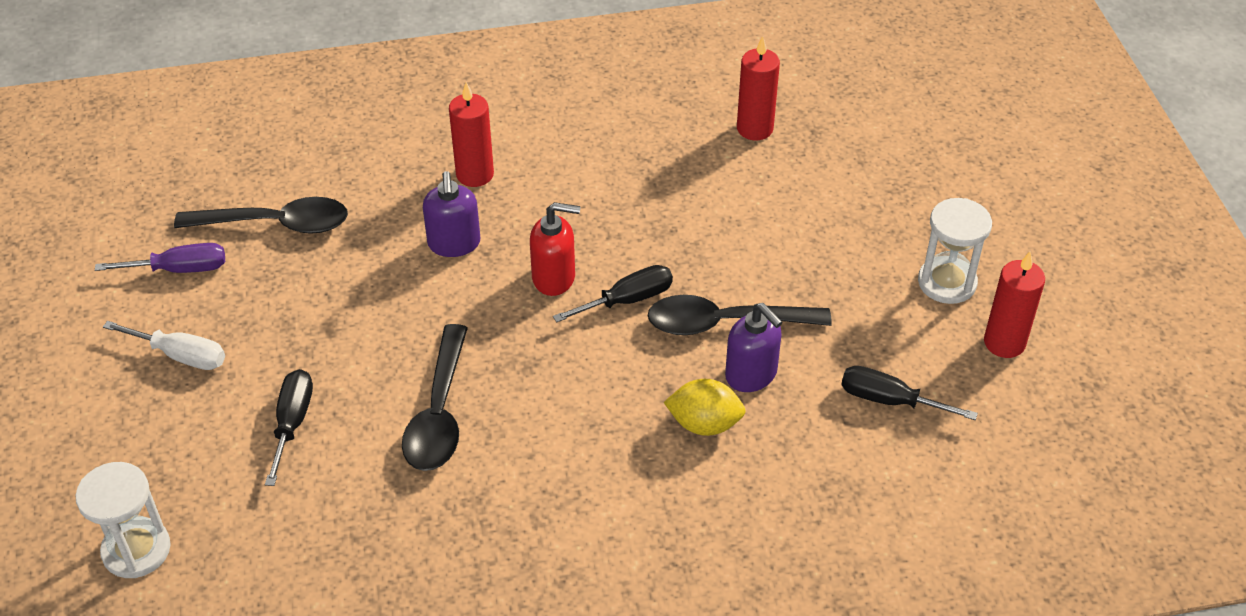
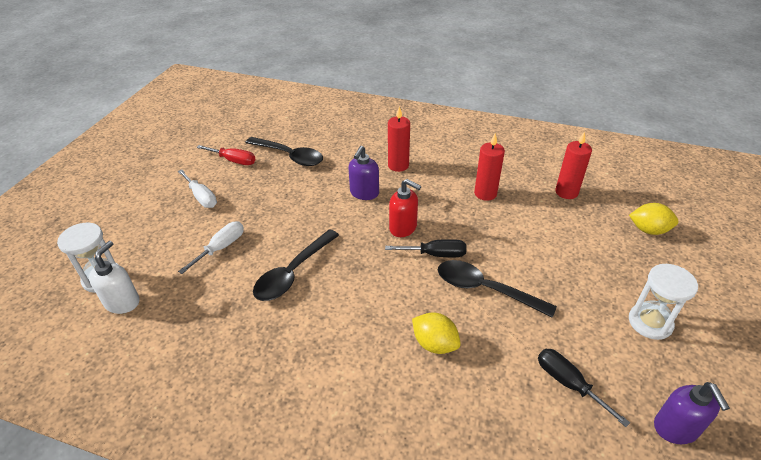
camera: 30 degrees right, 5 degrees down
purple screwdriver [95,243,225,273] -> red screwdriver [196,145,256,165]
black screwdriver [265,369,313,486] -> white screwdriver [178,222,244,274]
purple soap dispenser [725,303,782,392] -> purple soap dispenser moved to [654,382,730,444]
red candle [984,251,1045,358] -> red candle moved to [474,133,505,201]
none -> white soap dispenser [89,241,140,314]
none -> yellow lemon [629,203,679,235]

